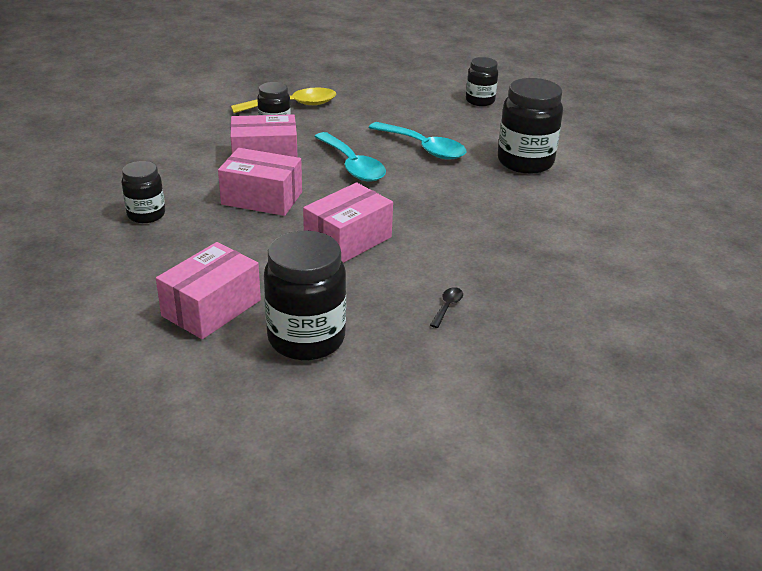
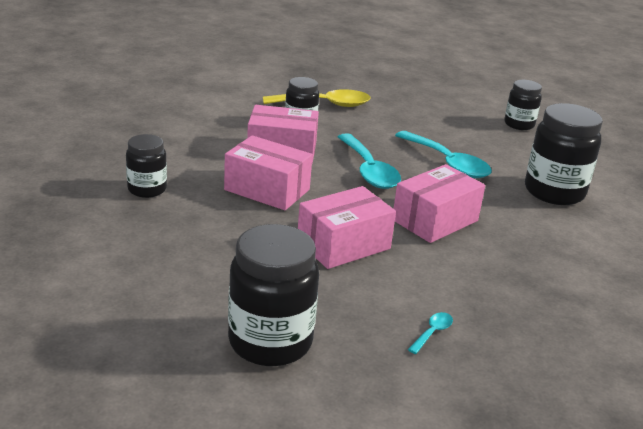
camera: 10 degrees right, 5 degrees down
pink box [156,242,261,339] -> pink box moved to [394,164,485,243]
black spoon [430,287,463,328] -> turquoise spoon [408,312,453,354]

